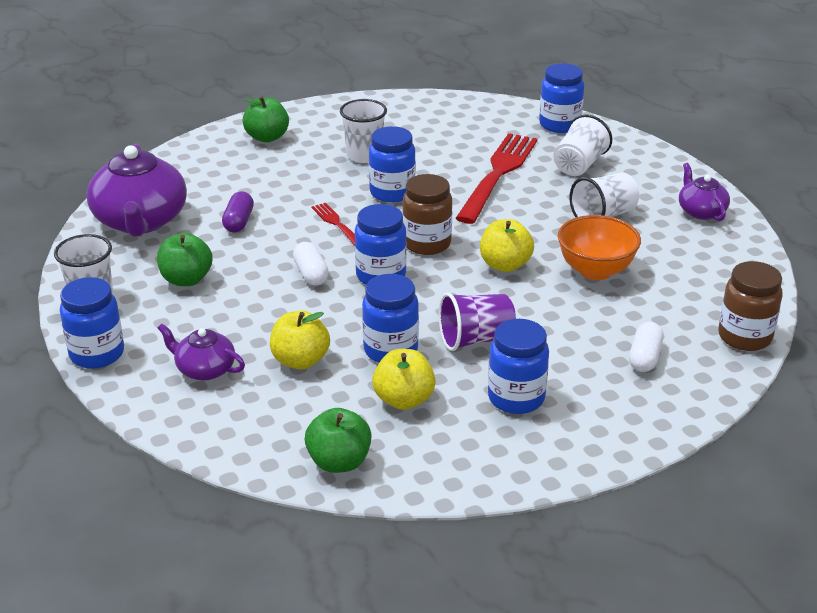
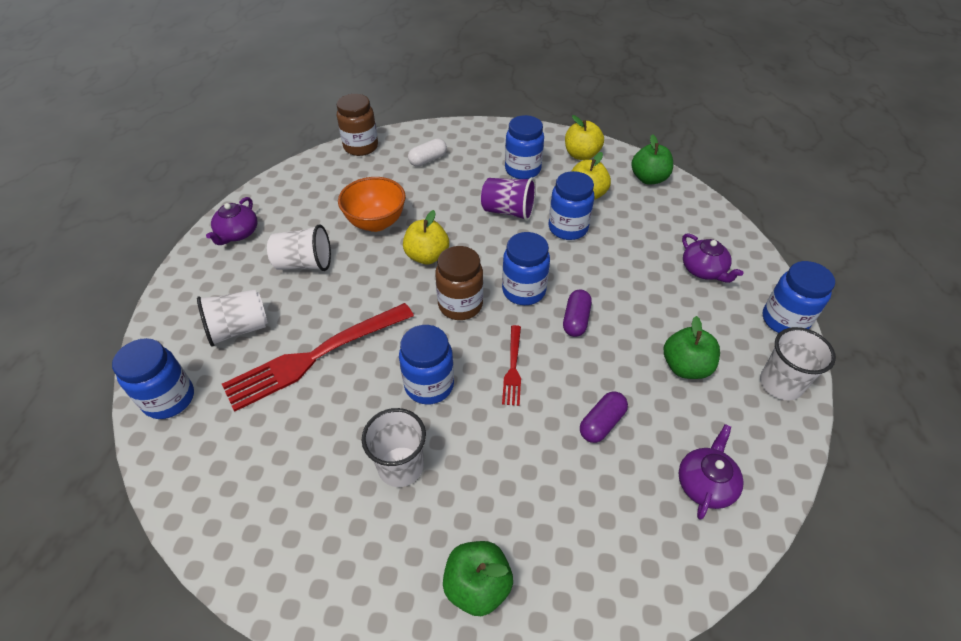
camera: 145 degrees left, 15 degrees up
purple teapot [87,144,187,237] -> purple teapot [679,424,744,519], size x0.52
yellow apple [270,311,330,369] -> yellow apple moved to [565,115,604,160]
white capsule [293,242,329,285] -> purple capsule [563,290,592,337]

